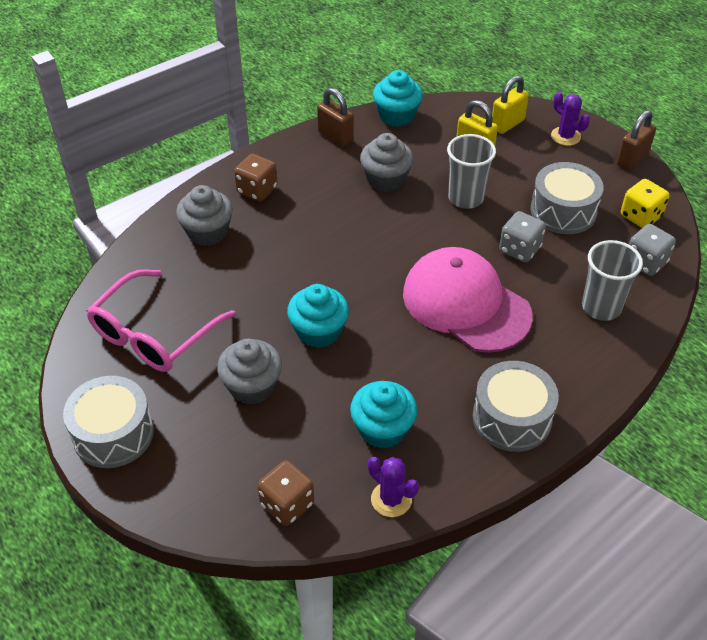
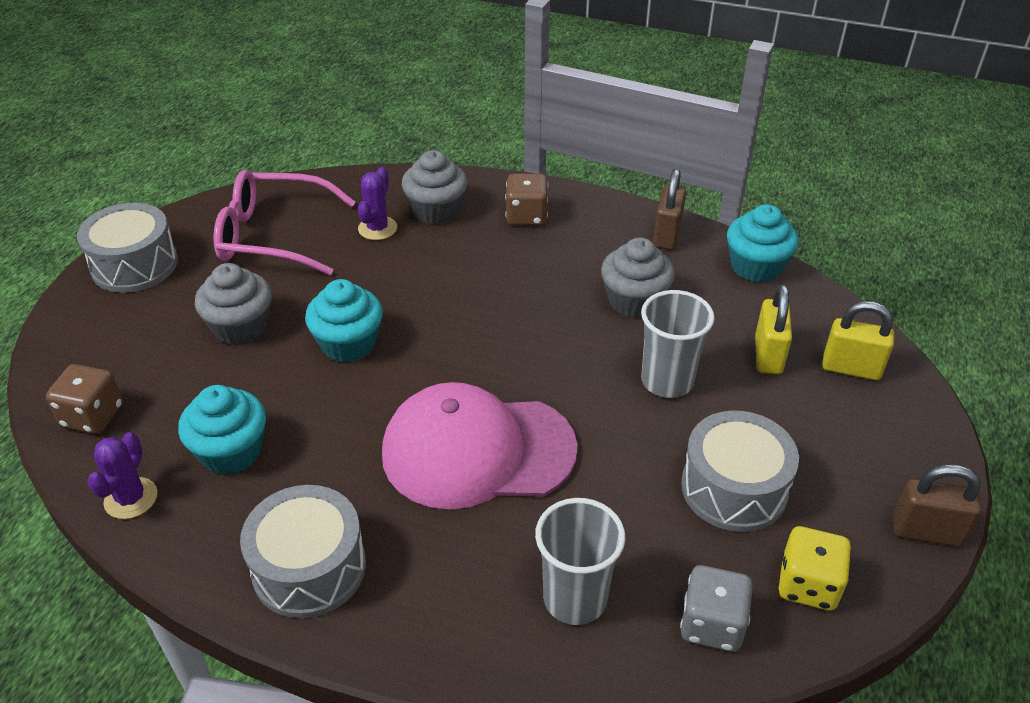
camera: 60 degrees right, 5 degrees down
pink cap [403,247,533,353] -> pink cap turned 105 degrees counterclockwise [382,382,578,510]
grey dice [499,211,546,263] -> none
purple cactus [551,92,590,146] -> purple cactus moved to [358,167,397,240]

